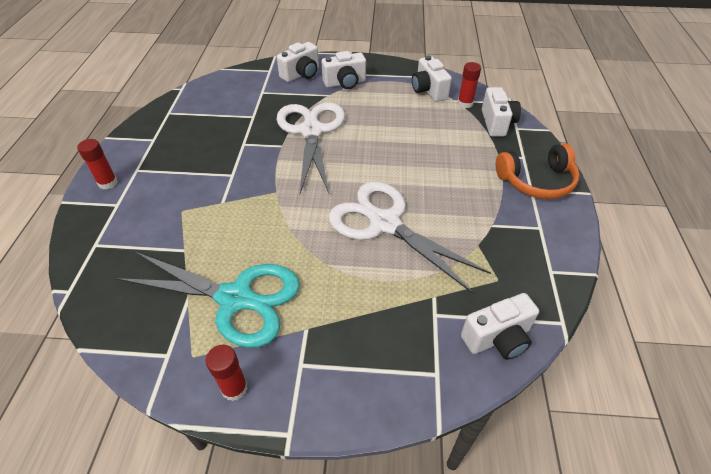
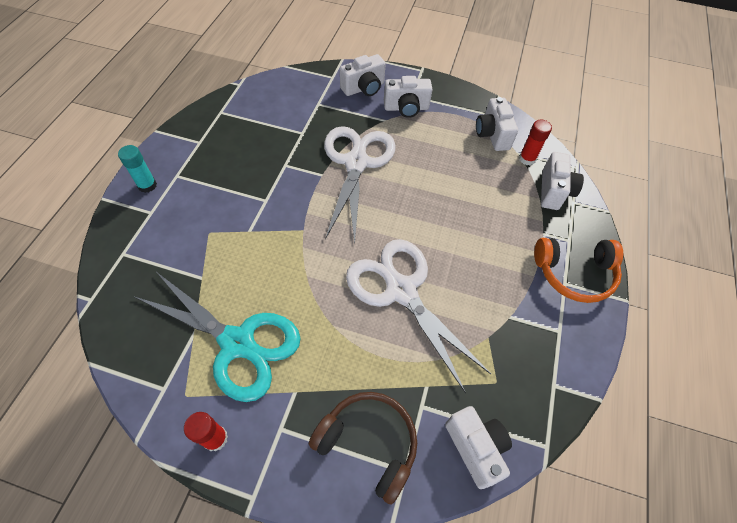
camera: 10 degrees right, 10 degrees up
red glue stick [77,139,118,190] -> turquoise glue stick [118,145,157,193]
white camera [461,293,539,360] -> white camera turned 105 degrees counterclockwise [445,406,512,489]
none -> brown headphones [309,392,417,505]

